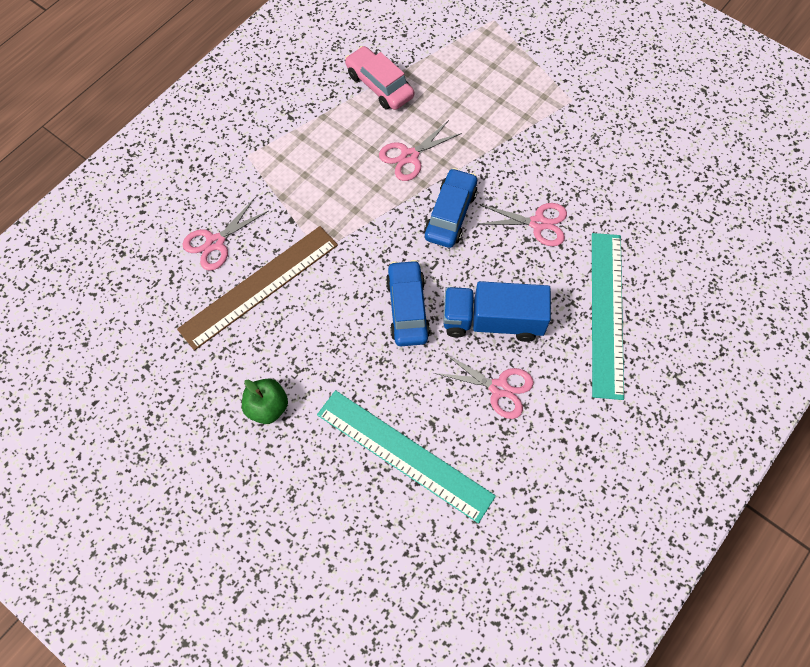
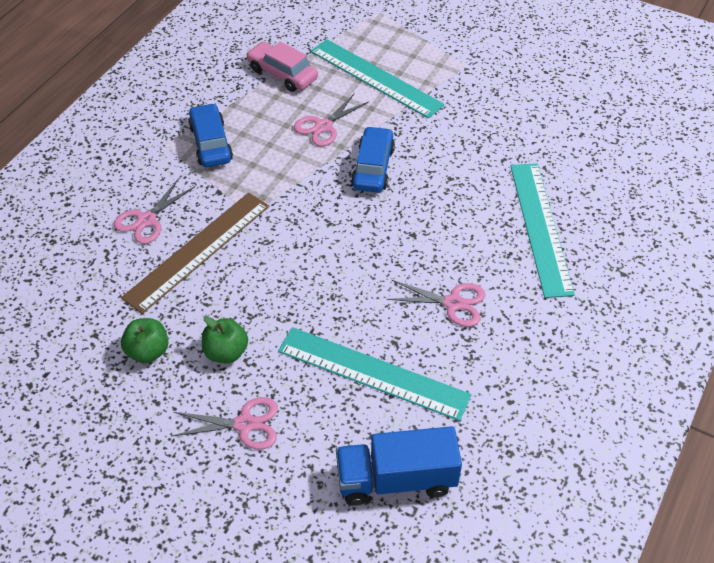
camera: 10 degrees left, 15 degrees down
blue car [386,260,430,346] -> blue car moved to [188,103,233,167]
blue truck [443,281,551,342] -> blue truck moved to [336,426,462,506]
pink scissors [479,203,567,246] -> pink scissors moved to [172,397,278,449]
none -> green apple [121,318,169,363]
none -> turquoise ruler [310,39,444,118]

